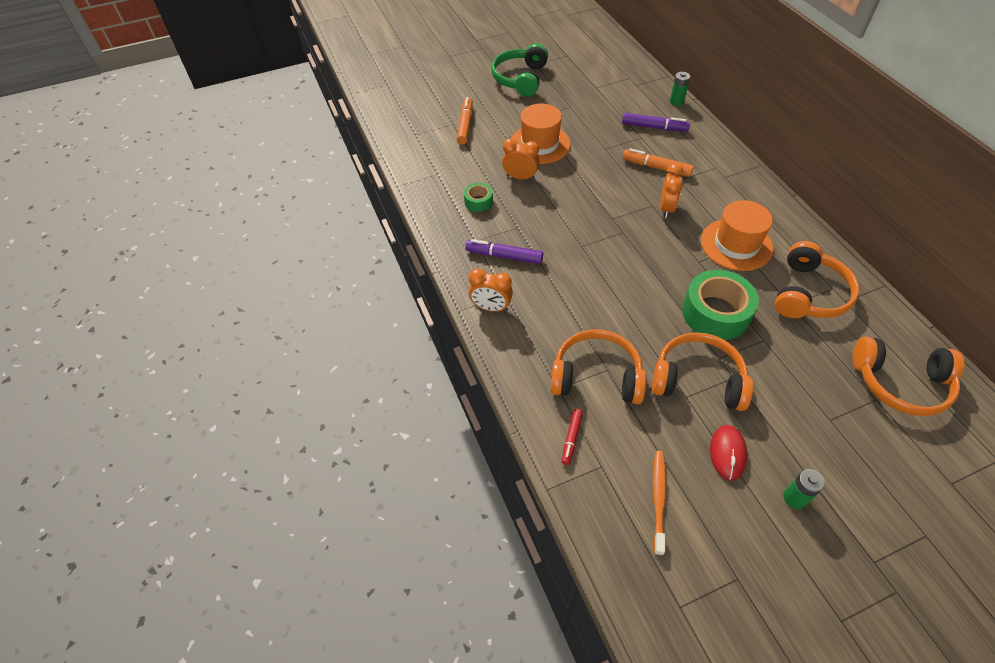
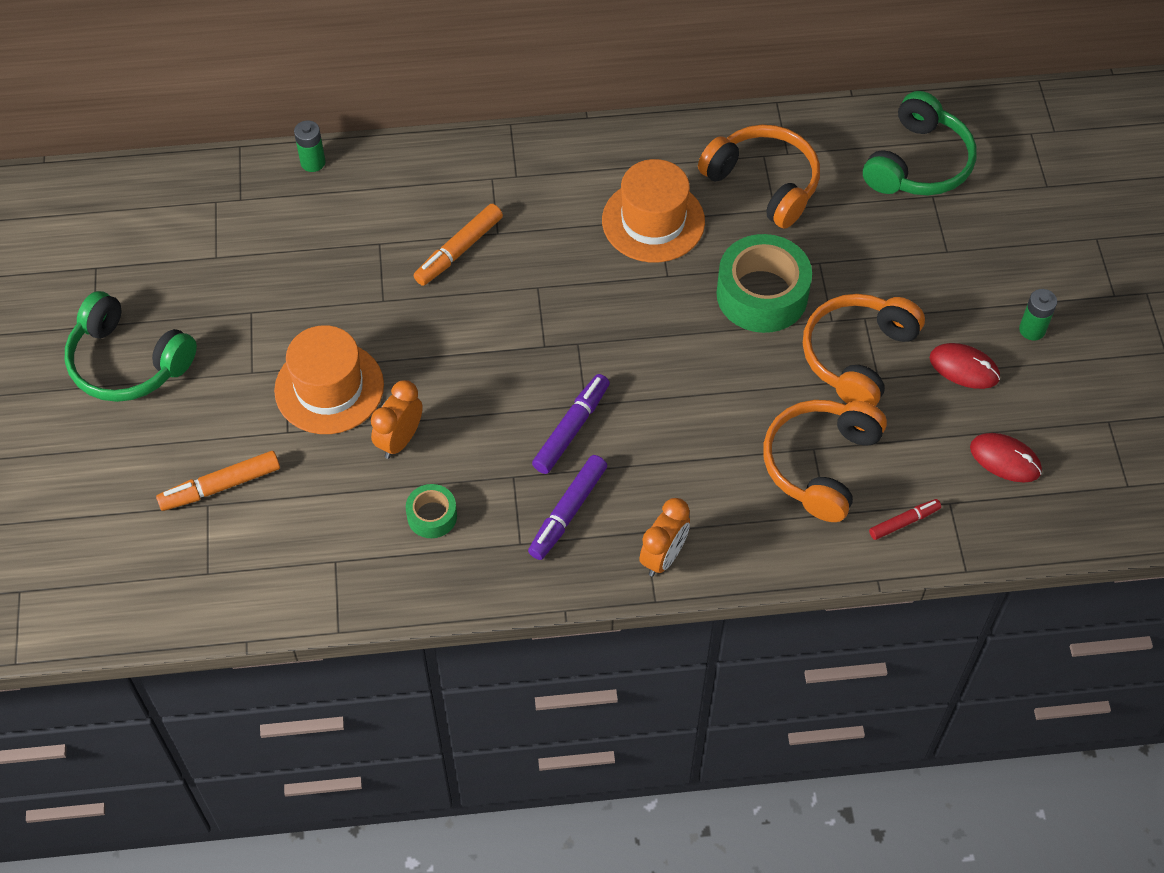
camera: 75 degrees left, 5 degrees up
orange marker [457,97,473,145] -> orange marker turned 45 degrees counterclockwise [156,451,280,511]
red marker [562,409,583,465] -> red marker turned 60 degrees counterclockwise [869,499,941,540]
purple marker [622,113,690,132] -> purple marker moved to [532,374,610,474]
orange toothbrush [653,451,666,555] -> red mouse [970,433,1042,482]
orange clock [660,163,683,218] -> none
orange headphones [853,337,964,416] -> green headphones [863,91,977,196]

